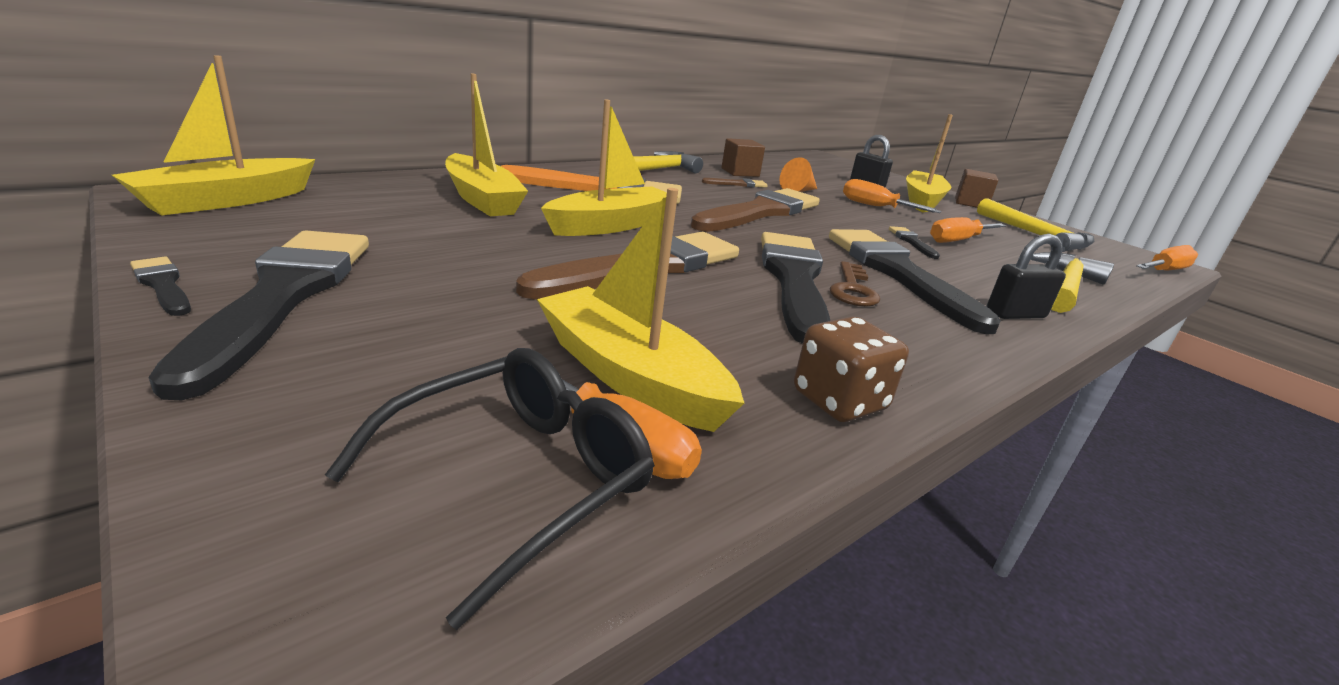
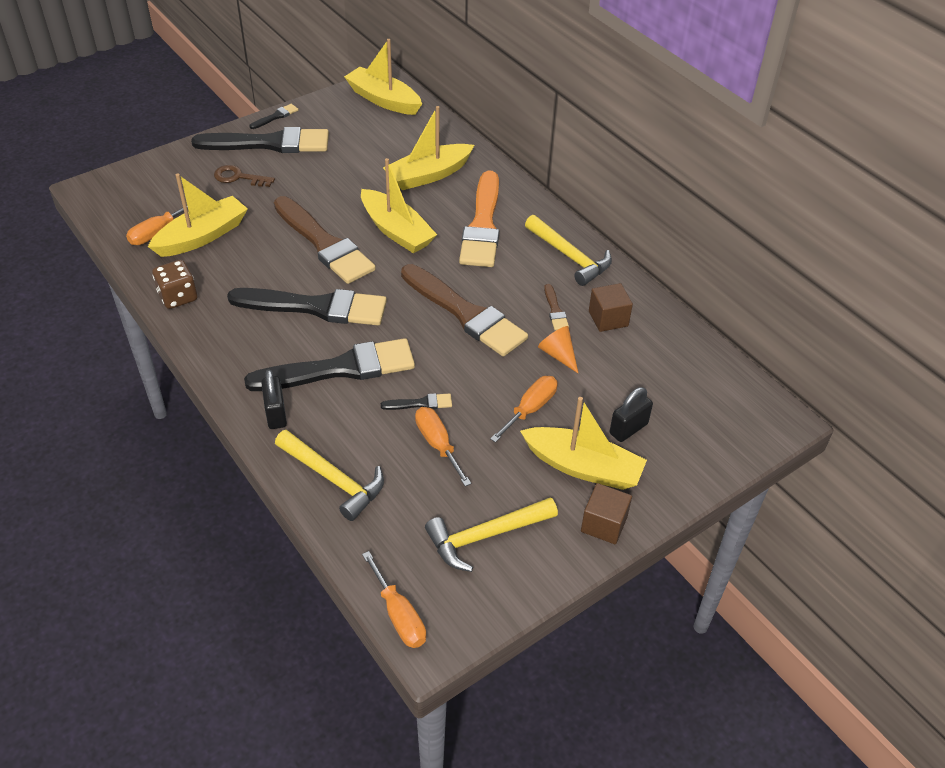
camera: 95 degrees right, 20 degrees up
black glasses [325,348,655,630] -> none
brown key [830,261,880,307] -> brown key moved to [214,165,275,187]

